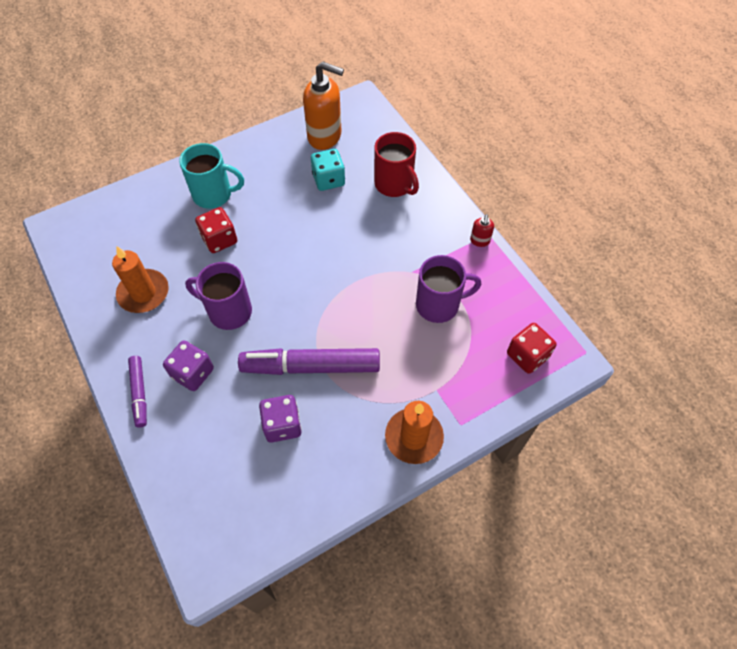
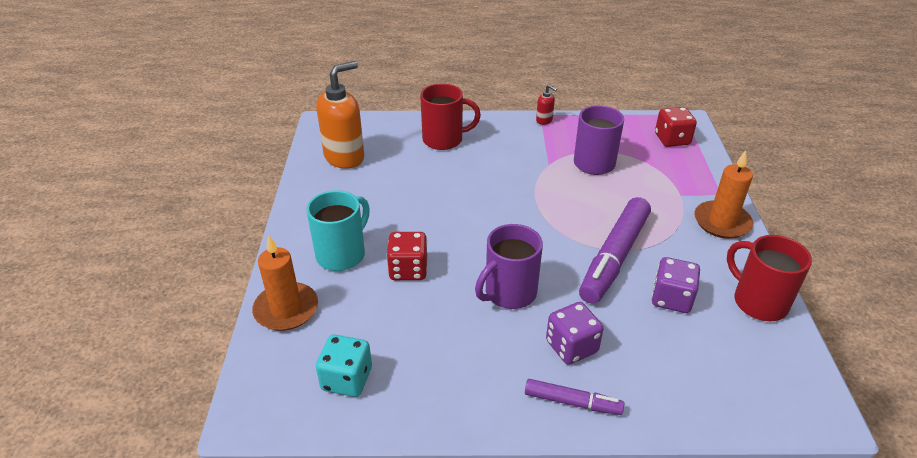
camera: 60 degrees left, 20 degrees down
orange candle [112,246,169,313] -> orange candle moved to [252,235,318,331]
turquoise dice [311,149,345,191] -> turquoise dice moved to [316,334,372,397]
none -> red mug [727,235,812,321]

